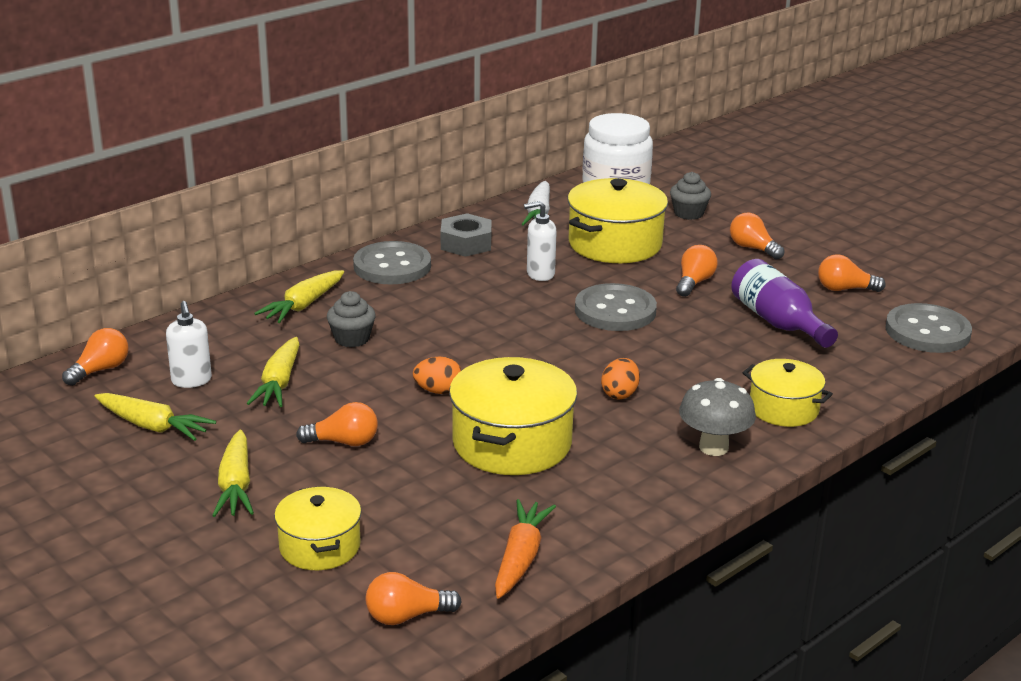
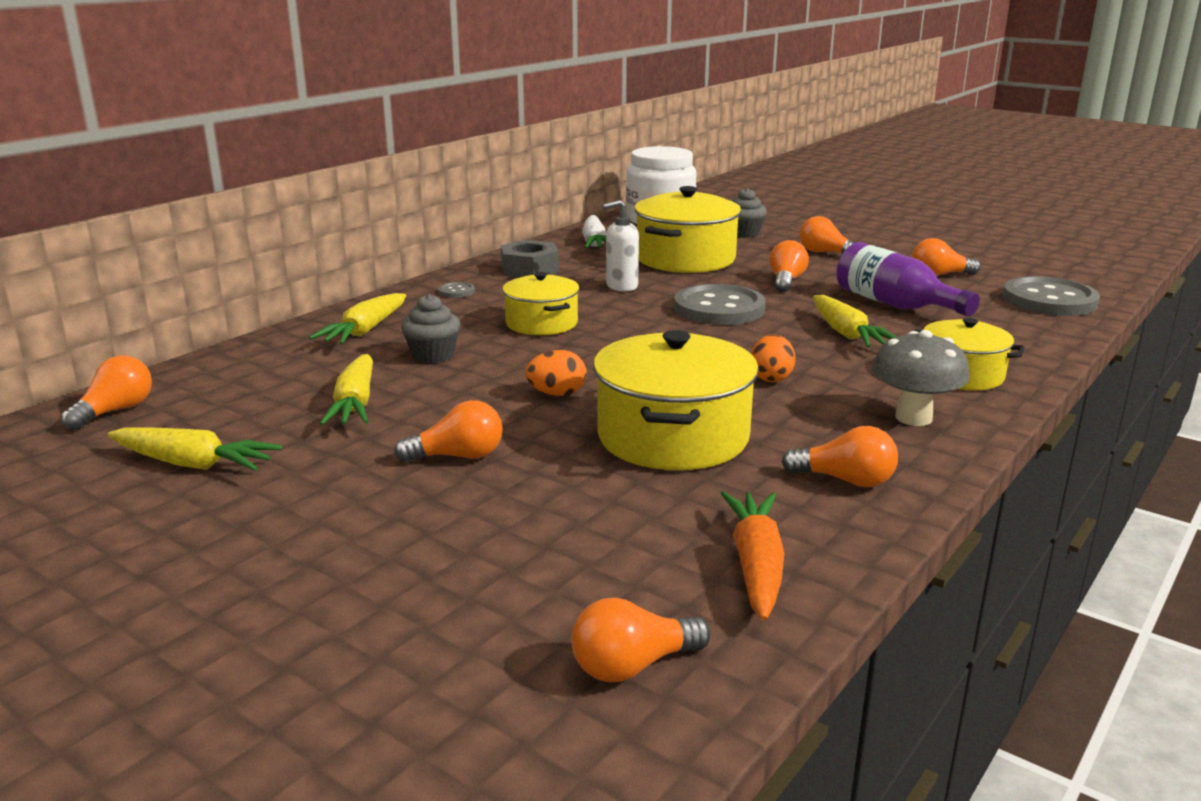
camera: 10 degrees left, 5 degrees down
white soap dispenser [166,301,212,388] -> none
yellow carrot [212,430,254,517] -> yellow carrot moved to [813,295,896,347]
yellow pot [274,486,361,570] -> yellow pot moved to [502,272,580,335]
grey button [353,241,431,284] -> grey button [439,282,475,298], size x0.41
none -> orange light bulb [781,426,898,487]

